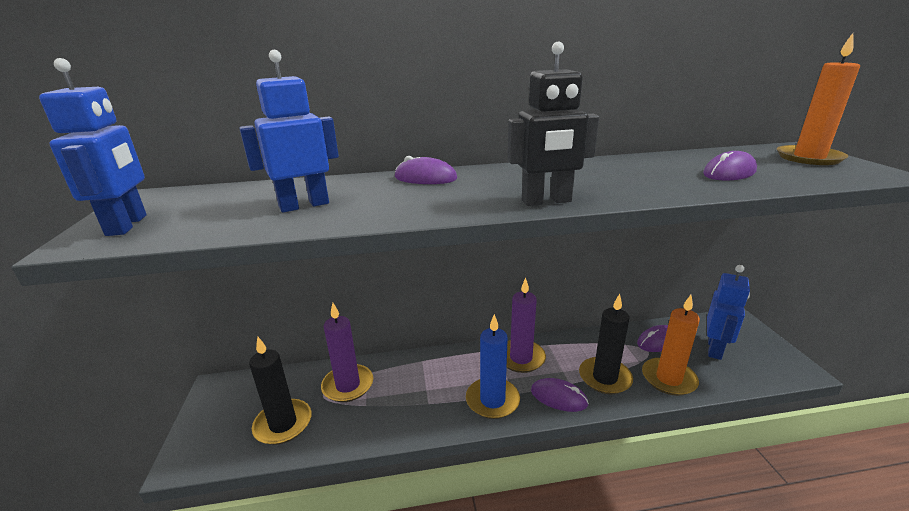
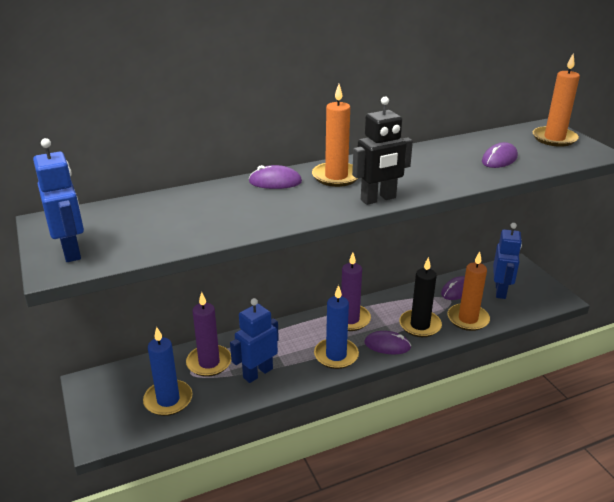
camera: 15 degrees left, 5 degrees up
blue robot [239,50,339,213] -> blue robot moved to [230,298,279,383]
black candle [249,337,311,445] -> blue candle [143,327,193,416]
none -> orange candle [312,84,358,187]

